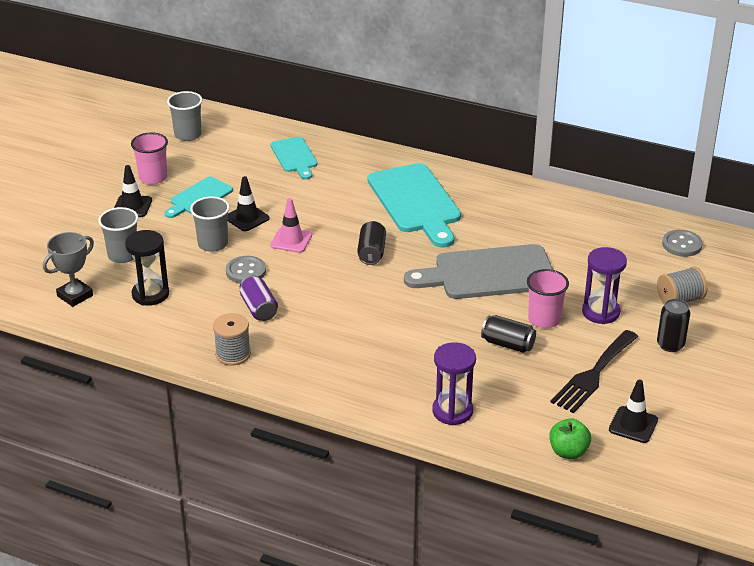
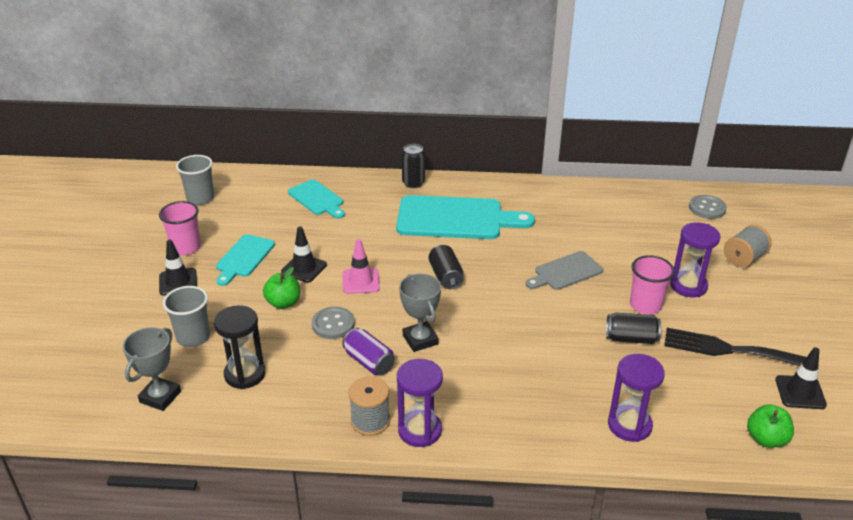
camera: 20 degrees left, 0 degrees up
grey cup [190,196,230,252] -> green apple [263,267,300,309]
turquoise cutting board [368,163,461,248] -> turquoise cutting board turned 45 degrees counterclockwise [396,195,535,239]
grey cutting board [404,244,553,299] -> grey cutting board [526,251,603,290], size x0.55
black fork [551,330,638,413] -> black fork turned 90 degrees clockwise [664,328,806,366]
black can [657,299,690,352] -> black can moved to [402,144,425,188]
none -> purple hourglass [397,359,443,447]
none -> grey trophy [399,274,441,352]

